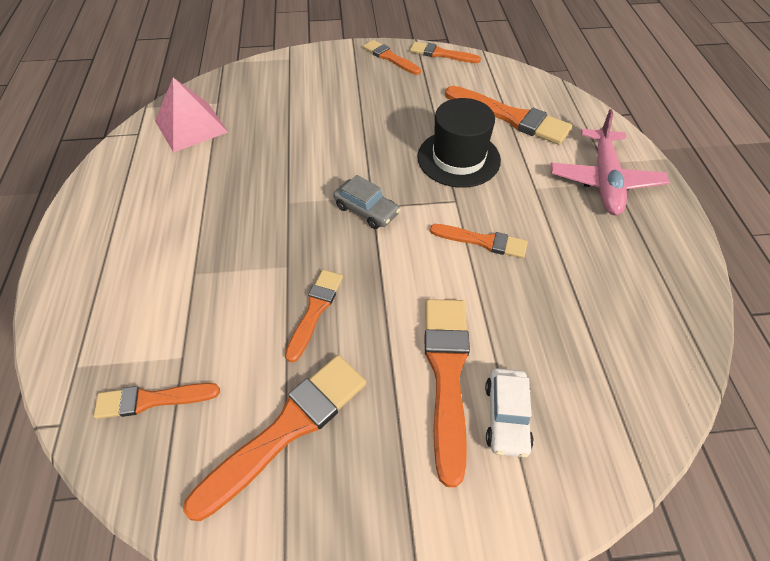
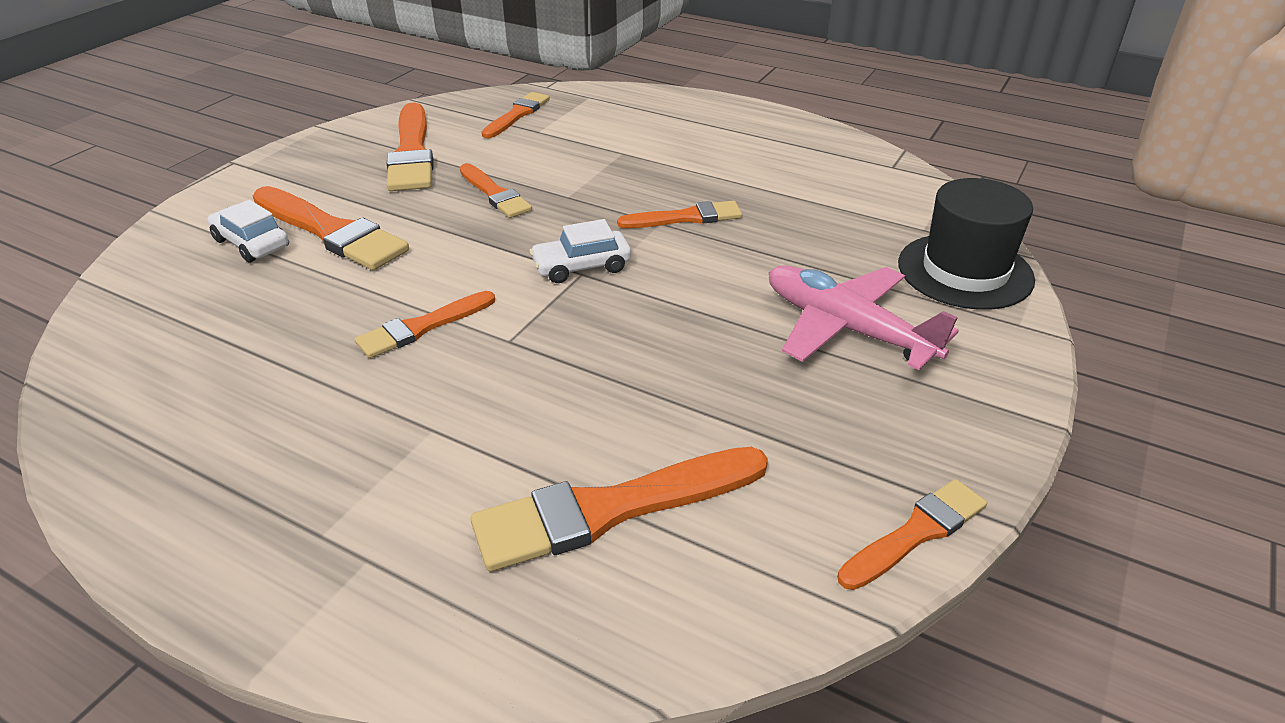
camera: 125 degrees right, 15 degrees down
pink pyramid [155,78,228,152] -> none
grey car [333,175,400,229] -> white car [529,219,631,283]
orange brush [363,40,421,75] -> orange brush moved to [617,201,742,228]
black hat [417,98,501,188] -> black hat moved to [898,178,1035,310]
pink plane [551,109,669,215] -> pink plane moved to [769,265,959,370]

